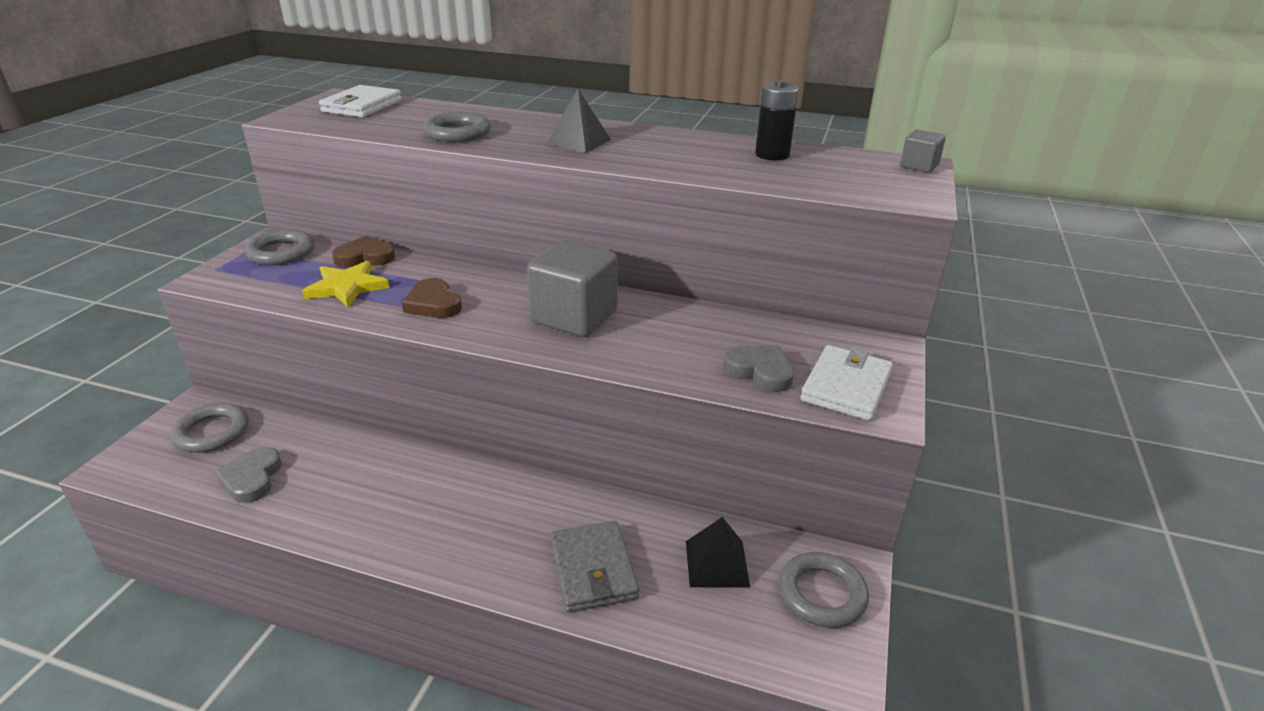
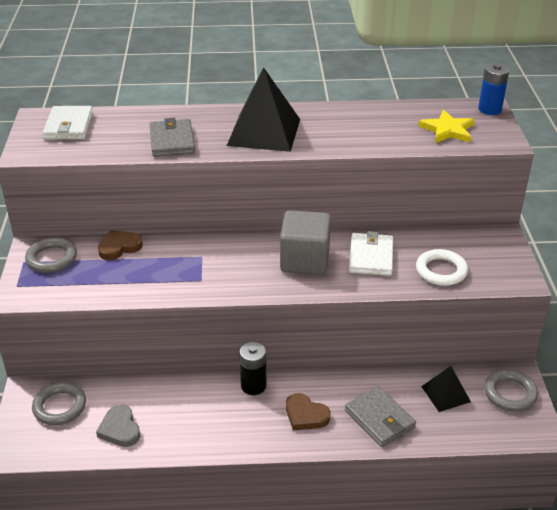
camera: 20 degrees left, 5 degrees up
yellow star [302,261,389,307] -> yellow star moved to [418,110,475,143]
brown heart [402,278,462,318] -> brown heart moved to [286,393,330,430]
grey ring [423,112,491,142] -> grey wallet [150,118,195,157]
black pyramid [547,89,611,153] -> black pyramid [227,67,300,152], size x1.86
grey heart [723,345,794,392] -> white ring [416,249,468,286]
black battery [755,80,799,160] -> black battery moved to [239,342,267,395]
white wallet [800,345,893,421] -> white wallet moved to [349,231,393,276]
grey cube [900,129,946,173] -> blue battery [478,63,509,115]

